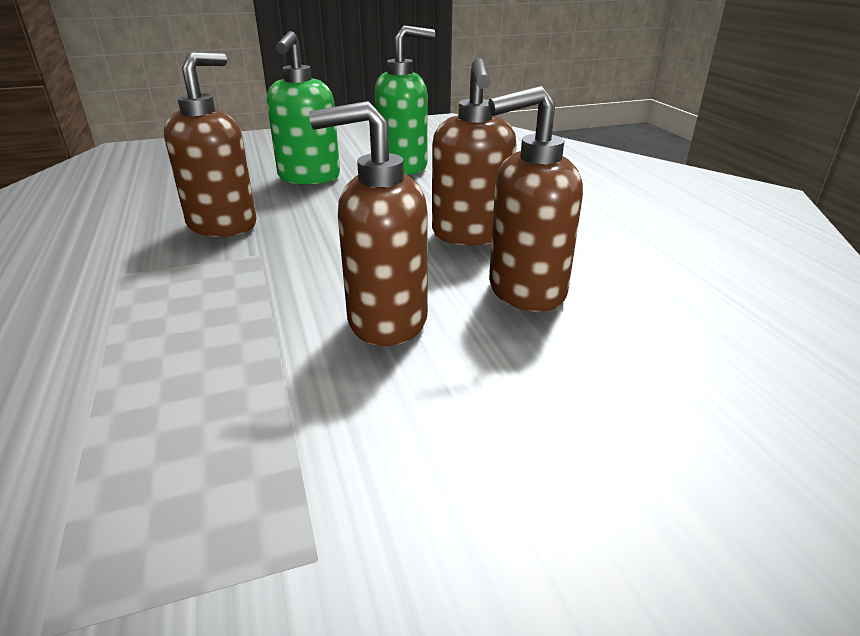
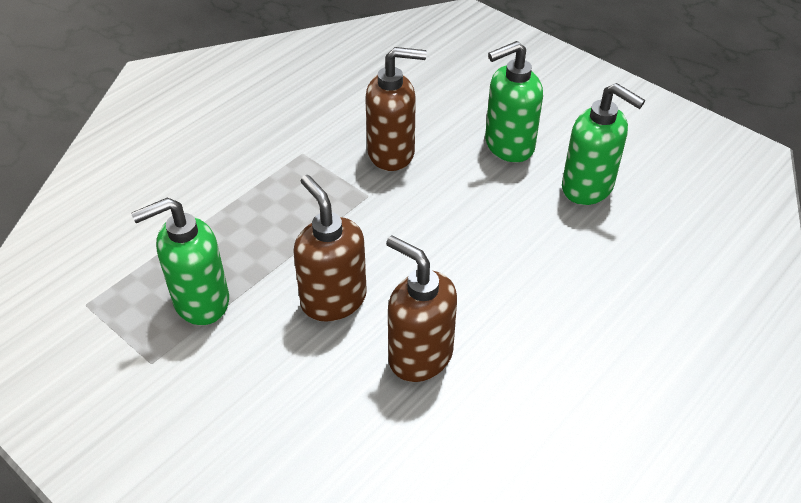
camera: 60 degrees right, 15 degrees up
brown soap dispenser [432,58,517,245] -> none
none -> green soap dispenser [131,198,229,325]

